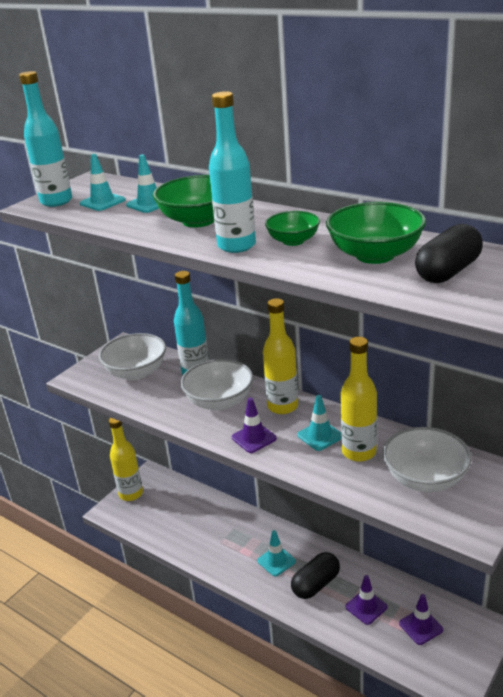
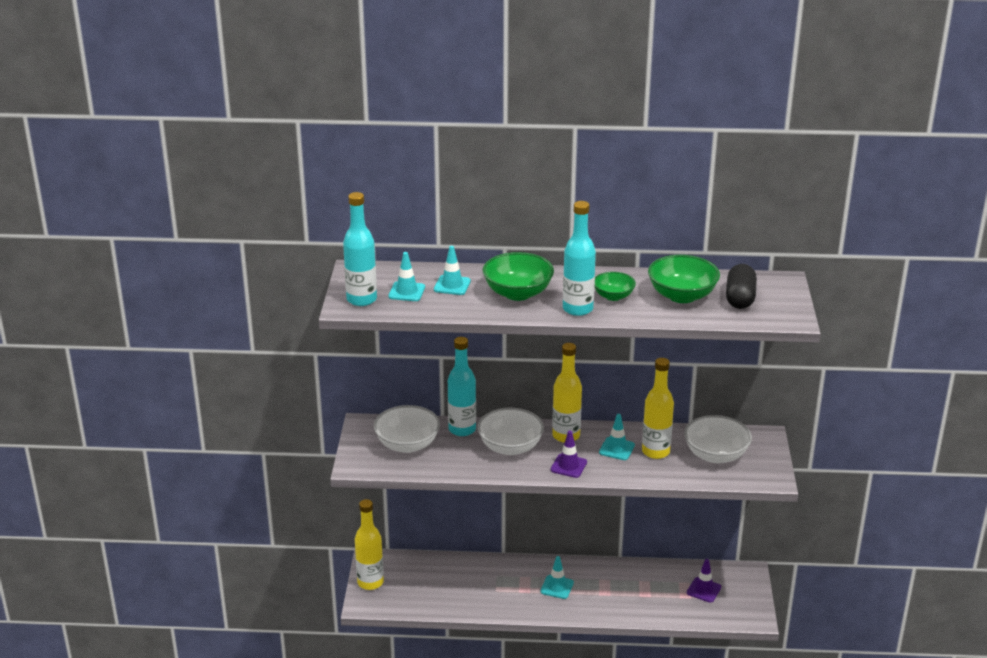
camera: 35 degrees left, 0 degrees up
black capsule [291,552,340,599] -> none
purple traffic cone [345,575,387,625] -> none

